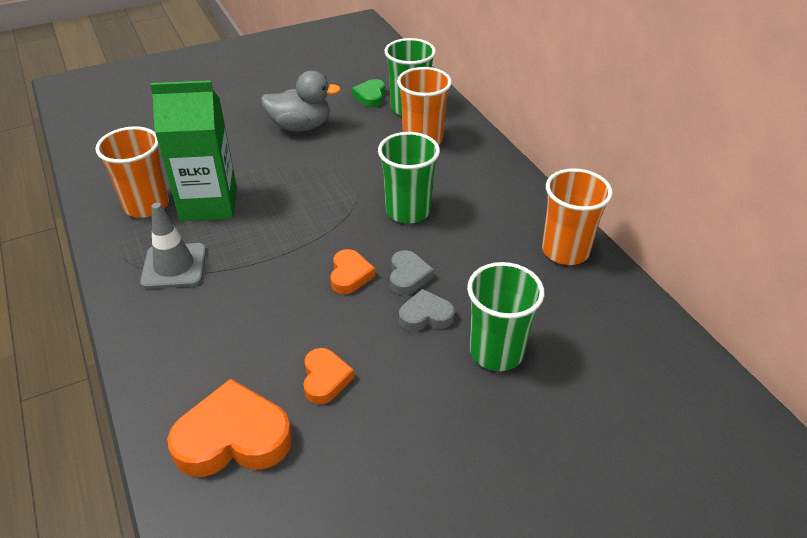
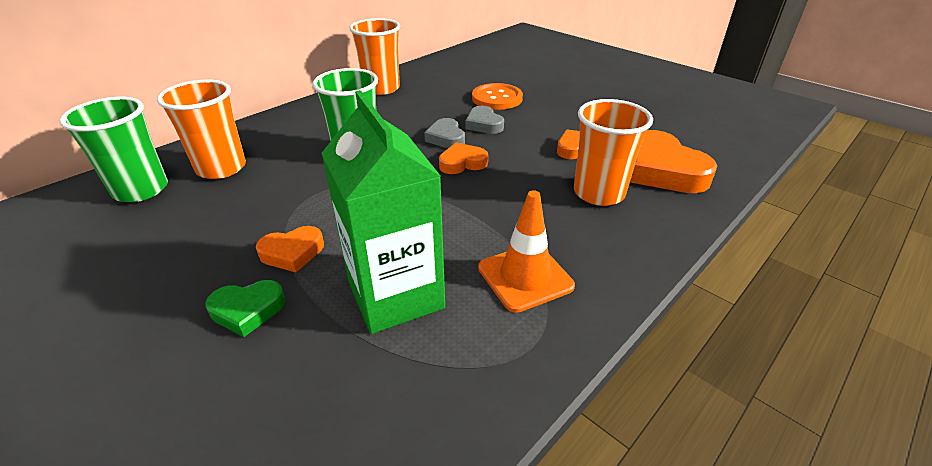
camera: 110 degrees left, 5 degrees down
orange cup [95,126,169,218] -> orange cup moved to [574,99,653,206]
grey traffic cone [140,203,206,289] -> orange traffic cone [478,190,575,313]
grey duck [261,71,341,132] -> none
green heart [352,79,385,108] -> green heart moved to [205,280,286,337]
grey heart [390,250,434,295] -> grey heart turned 90 degrees counterclockwise [424,118,465,148]
green cup [467,262,545,371] -> orange button [472,83,523,110]
none -> orange heart [256,226,324,272]

